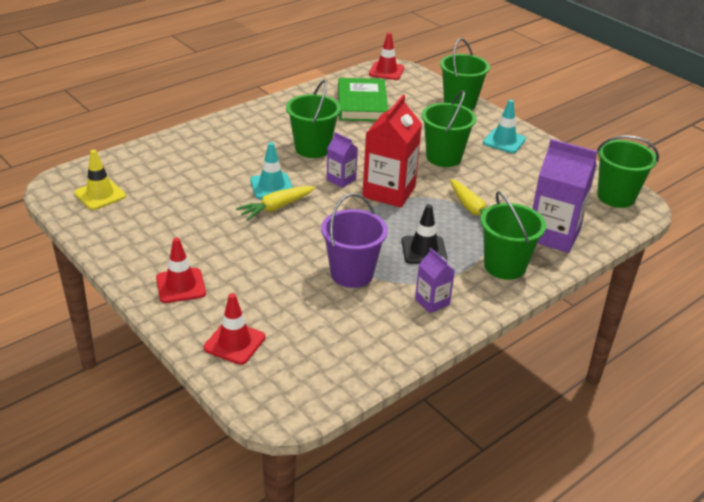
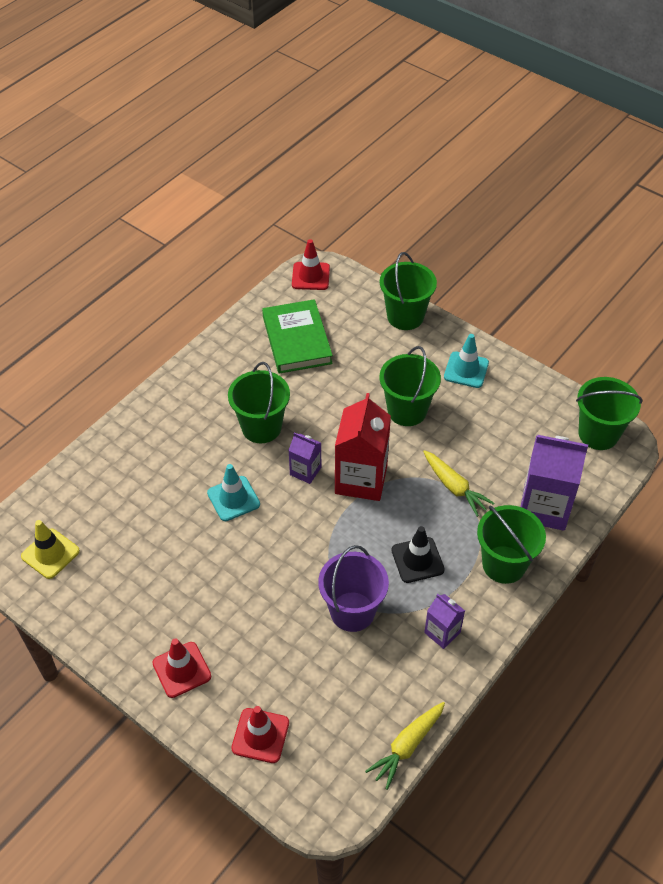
camera: 10 degrees left, 15 degrees up
yellow carrot [236,186,315,220] -> yellow carrot moved to [365,702,445,790]

